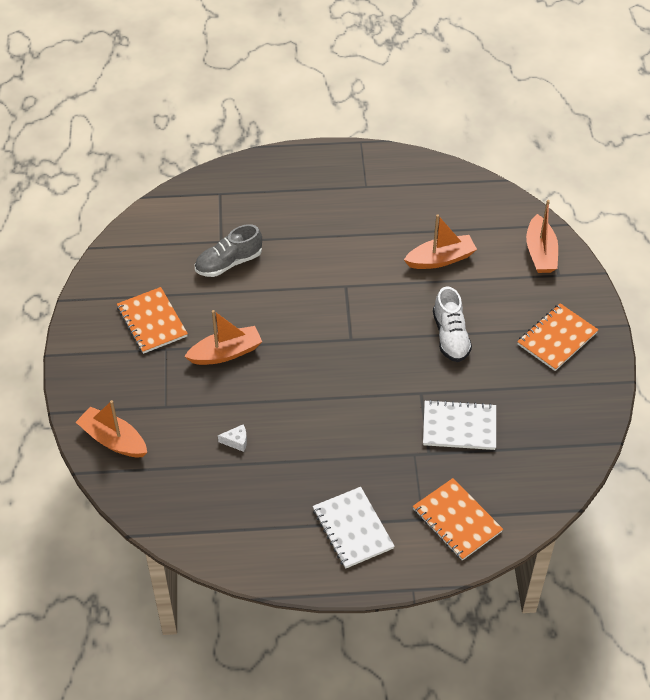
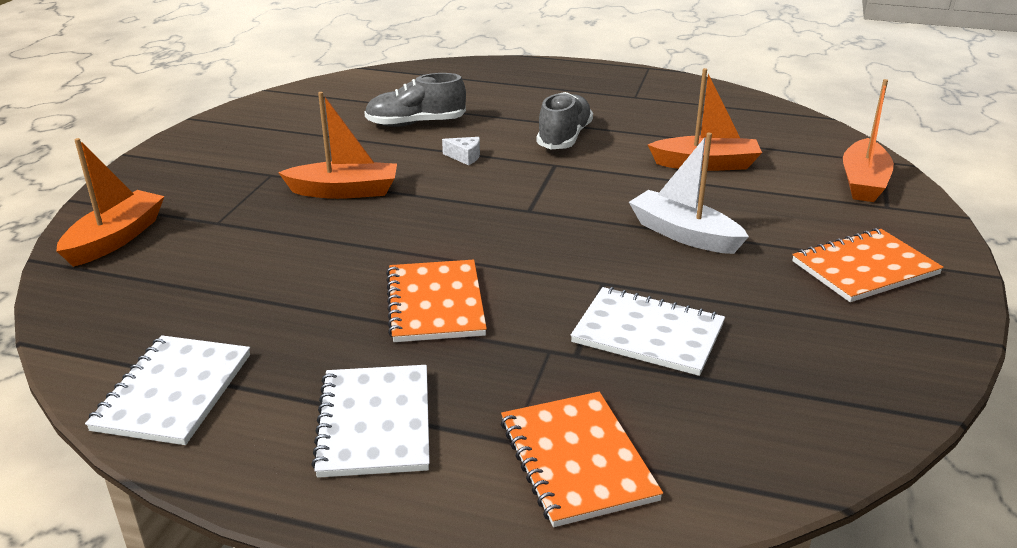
camera: 20 degrees right, 20 degrees down
orange boat [76,400,147,457] -> orange boat turned 60 degrees clockwise [56,138,165,267]
orange notebook [117,287,188,354] -> orange notebook moved to [386,260,487,342]
white cheese [218,424,247,452] -> white cheese moved to [442,137,480,165]
white shoe [433,286,472,362] -> white boat [629,133,749,254]
none -> white notebook [85,335,250,445]
none -> grey shoe [536,92,593,149]

